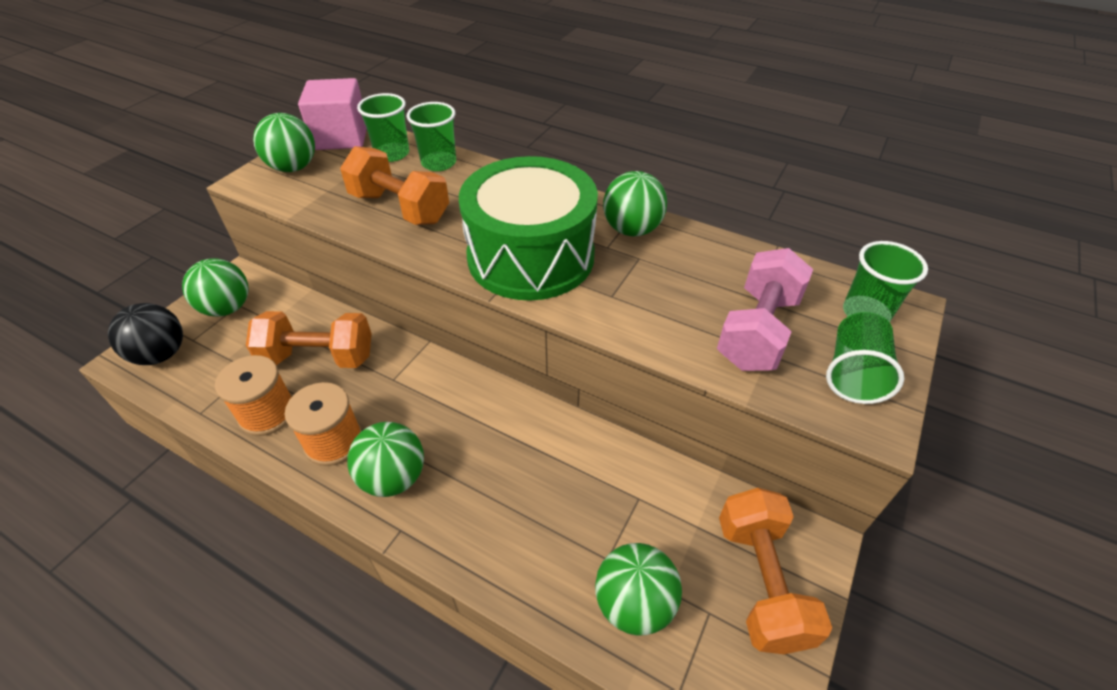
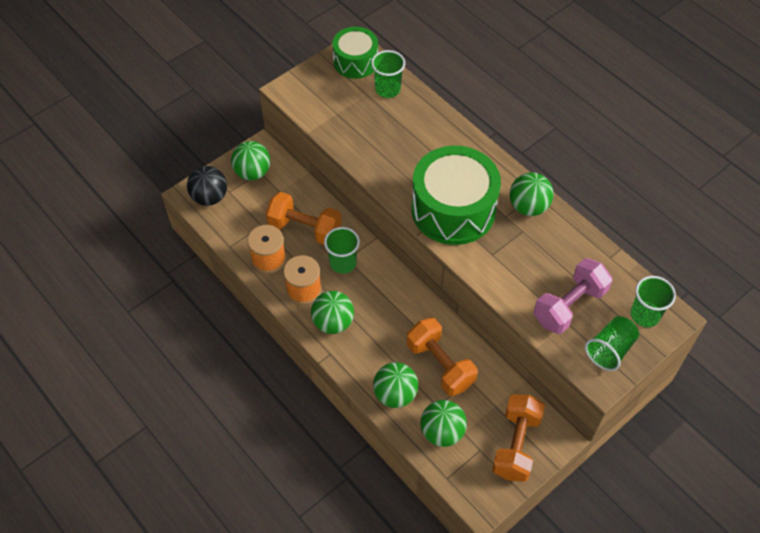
camera: 20 degrees right, 10 degrees up
green ball [253,113,315,172] -> green ball moved to [373,362,418,408]
pink cube [298,78,367,150] -> green drum [332,27,378,79]
orange dumbbell [340,146,449,225] -> orange dumbbell moved to [407,318,478,396]
green cup [407,102,456,171] -> green cup moved to [324,227,360,274]

